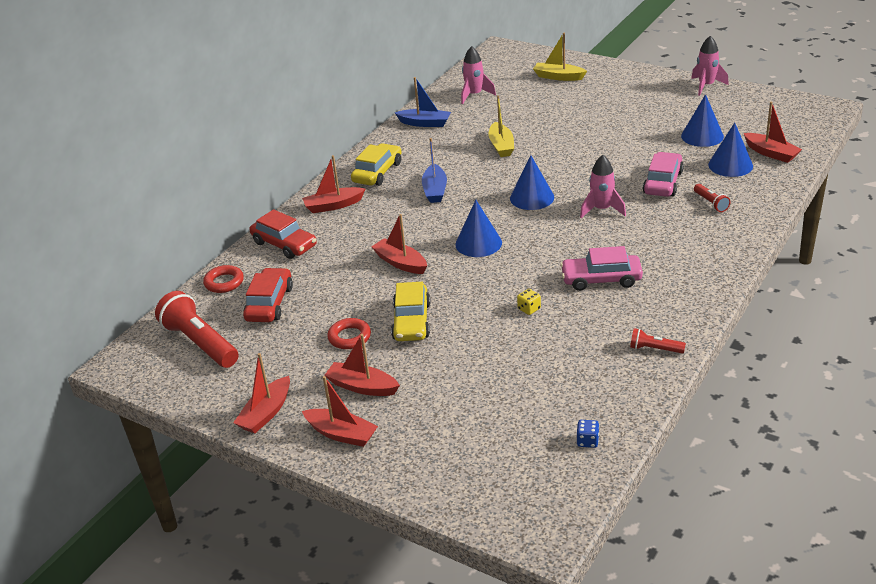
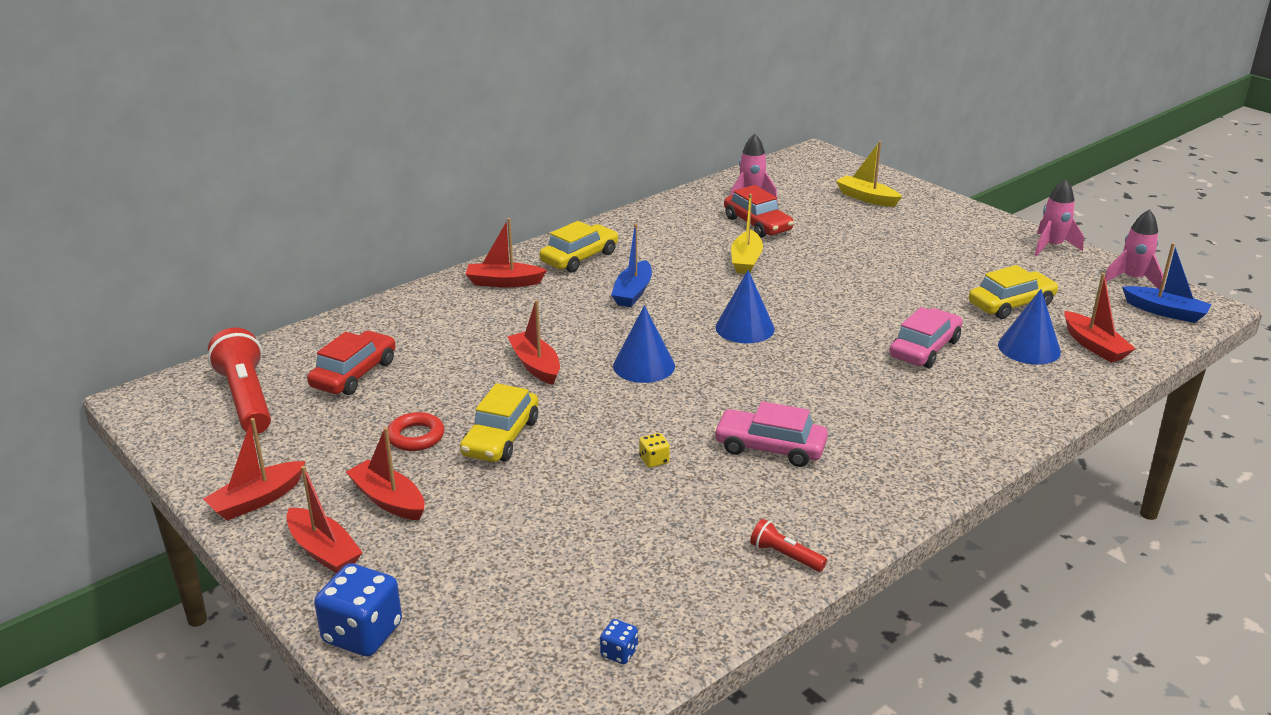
camera: 15 degrees right, 5 degrees down
red ring [203,265,244,293] -> none
red car [249,209,317,259] -> red car moved to [724,185,794,238]
blue boat [395,77,451,127] -> blue boat moved to [1122,243,1211,323]
pink rocket [580,155,626,218] -> pink rocket moved to [1104,209,1163,289]
blue cone [681,94,724,147] -> yellow car [969,265,1059,319]
red flashlight [694,184,730,212] -> none
none -> blue dice [314,563,402,657]

